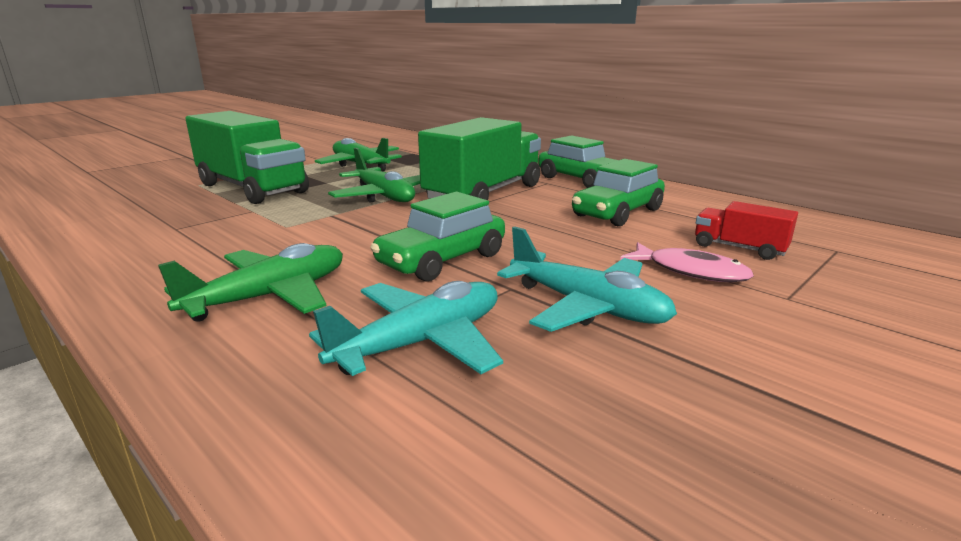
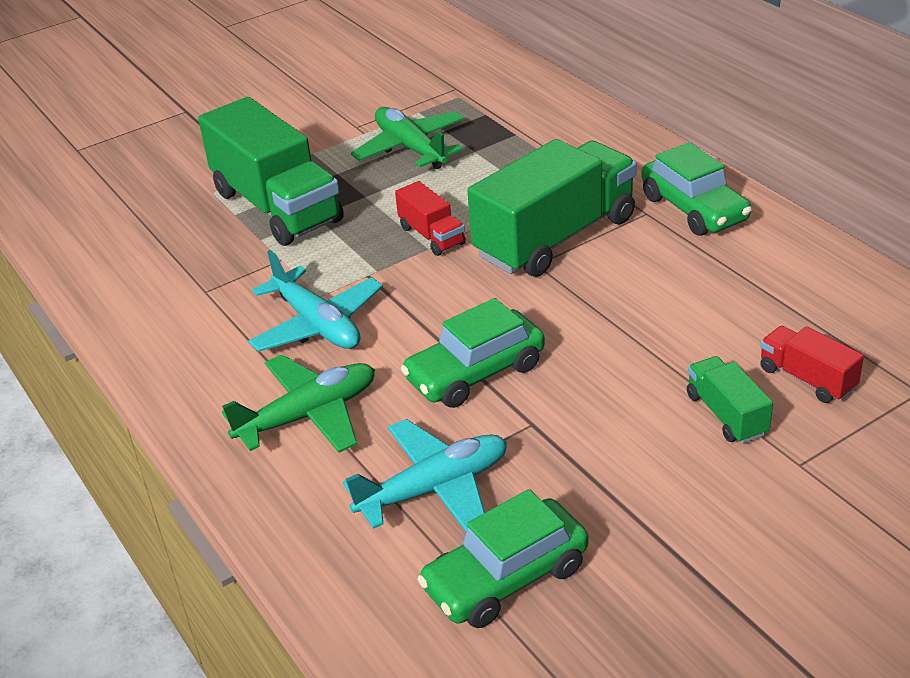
camera: 15 degrees right, 15 degrees up
green plane [328,148,420,203] -> red truck [395,181,466,256]
turquoise plane [497,226,677,332] -> turquoise plane moved to [248,250,383,352]
green car [572,159,665,226] -> green car moved to [417,489,589,628]
pink fish [620,242,754,282] -> green truck [687,356,773,444]

